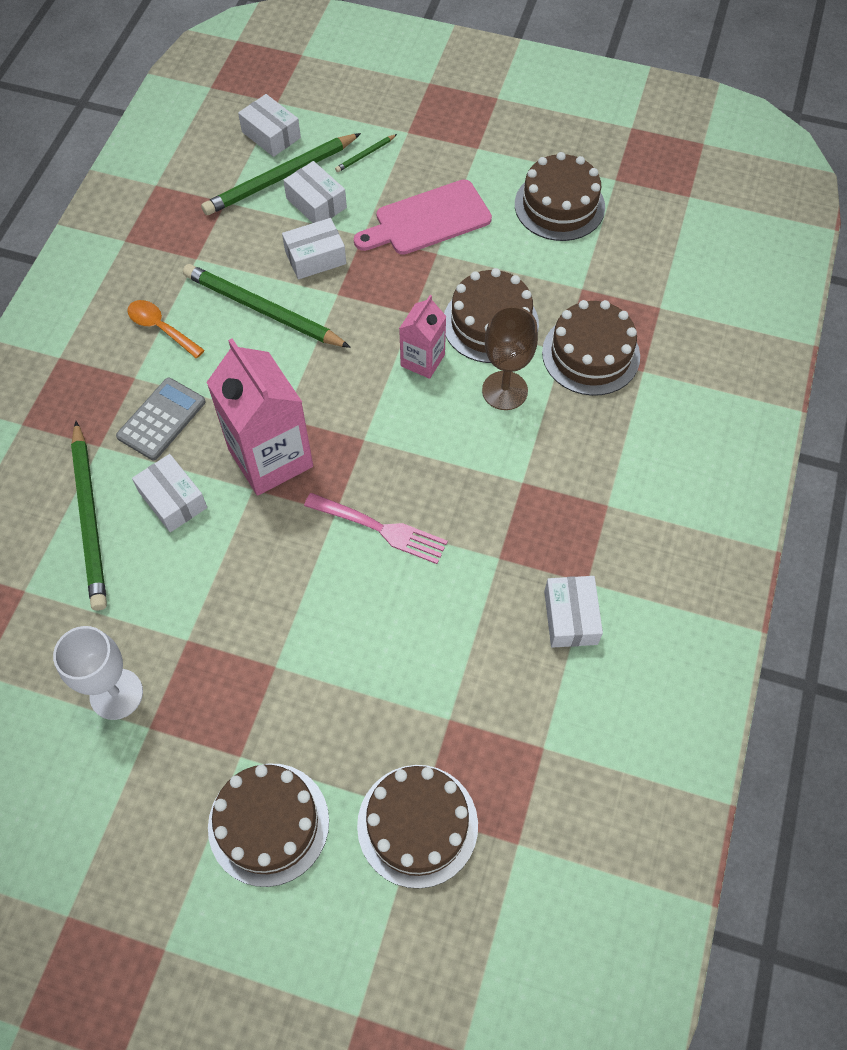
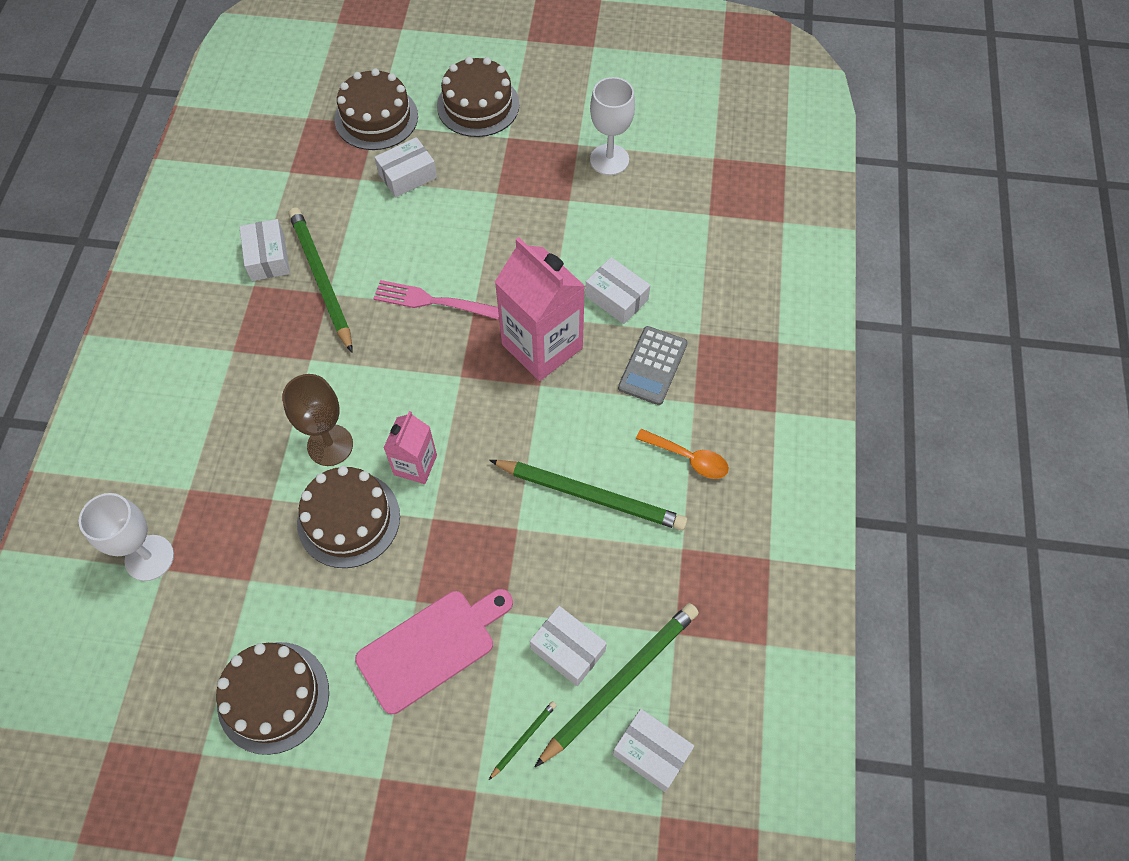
camera: 170 degrees right, 0 degrees up
green pencil [71,421,107,611] -> green pencil moved to [289,207,352,353]
white box [282,218,346,279] -> white box moved to [374,137,437,197]
brown cake [542,300,640,396] -> none
none -> white goblet [79,493,174,581]

